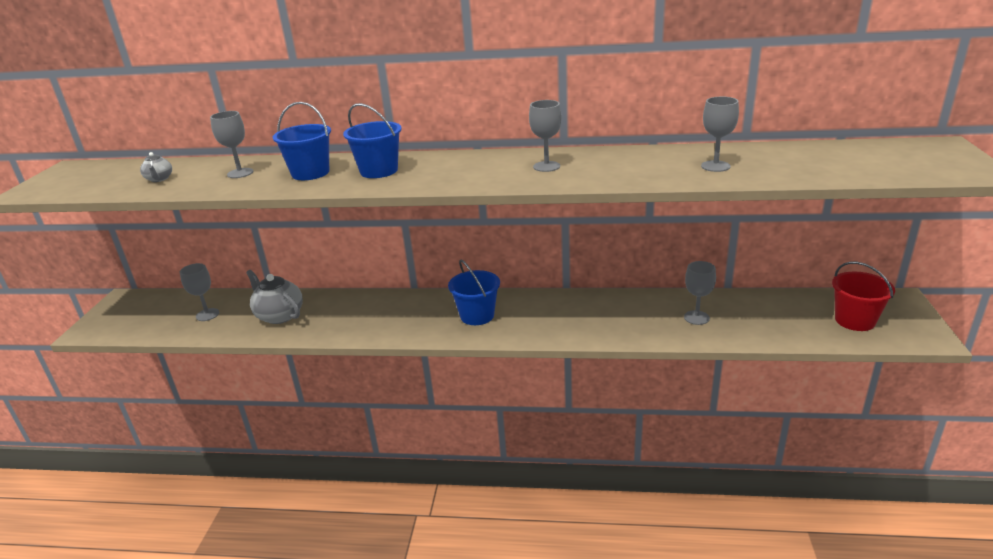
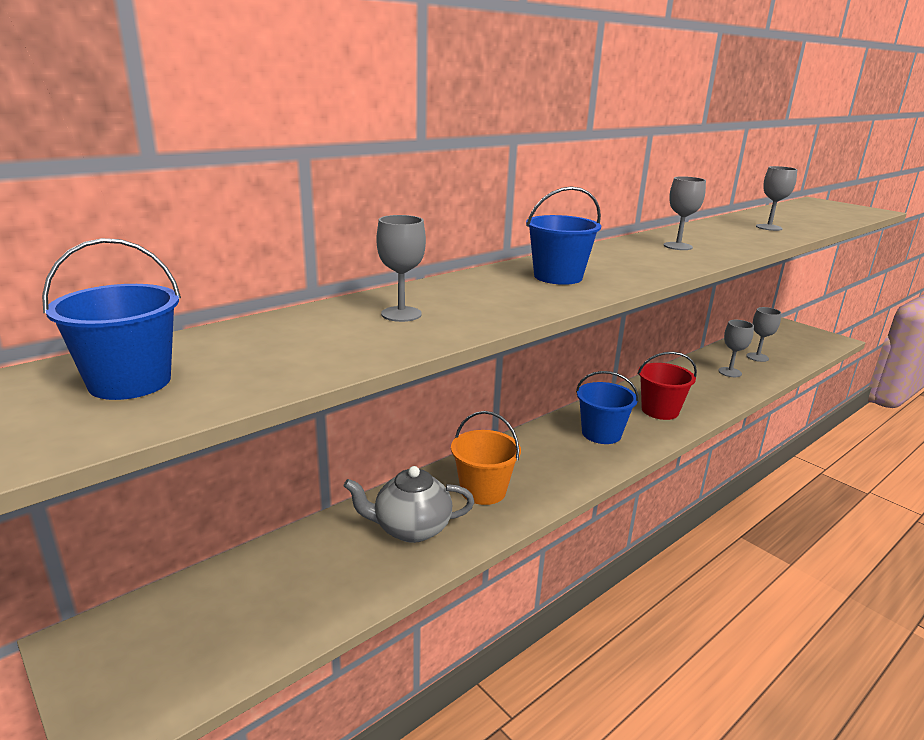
camera: 50 degrees left, 5 degrees down
grey teapot [140,152,172,182] -> none
grey goblet [180,263,220,321] -> grey goblet moved to [746,307,781,362]
blue bucket [273,102,331,180] -> blue bucket moved to [42,238,181,400]
red bucket [832,262,895,331] -> red bucket moved to [637,352,697,420]
none -> orange bucket [451,411,521,505]

